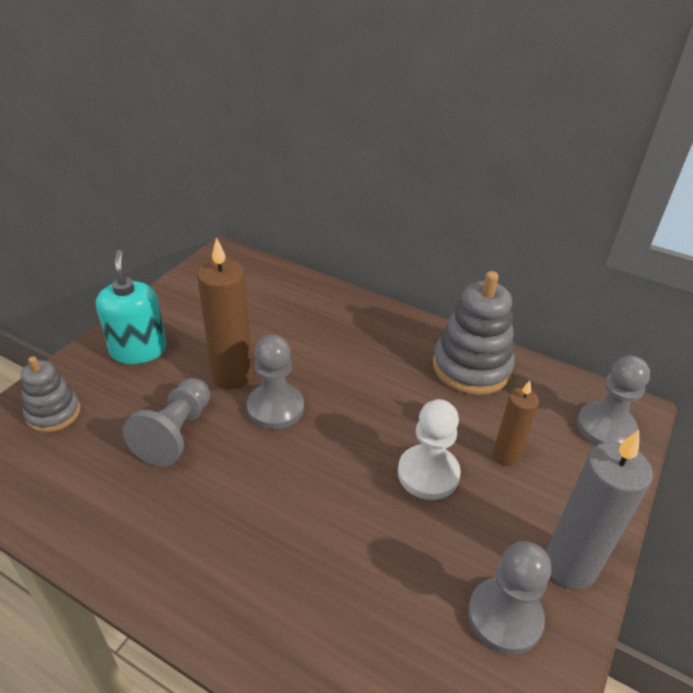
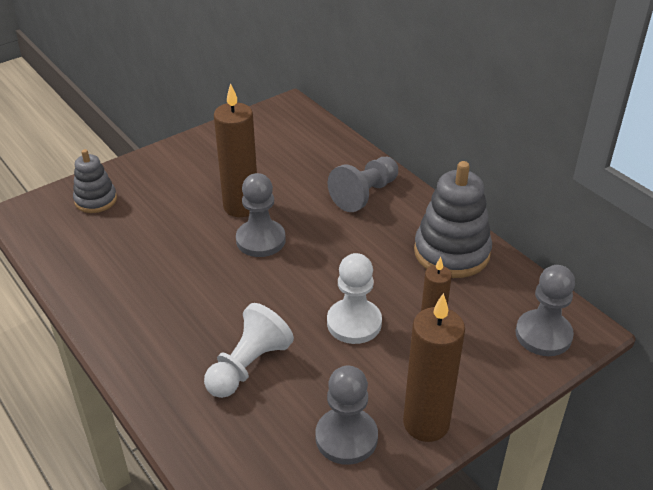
camera: 25 degrees right, 0 degrees up
turquoise soap dispenser [96,250,167,364] -> none
grey pawn [123,378,210,467] -> grey pawn moved to [328,157,398,212]
grey candle [546,430,653,590] -> brown candle [403,293,465,442]
none -> white pawn [204,303,294,398]

